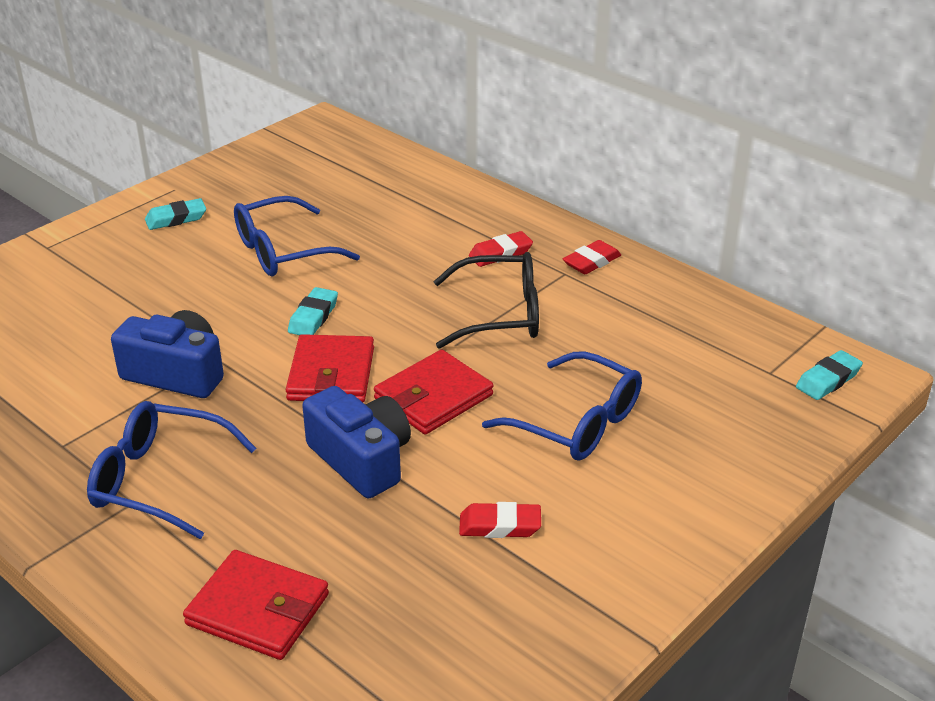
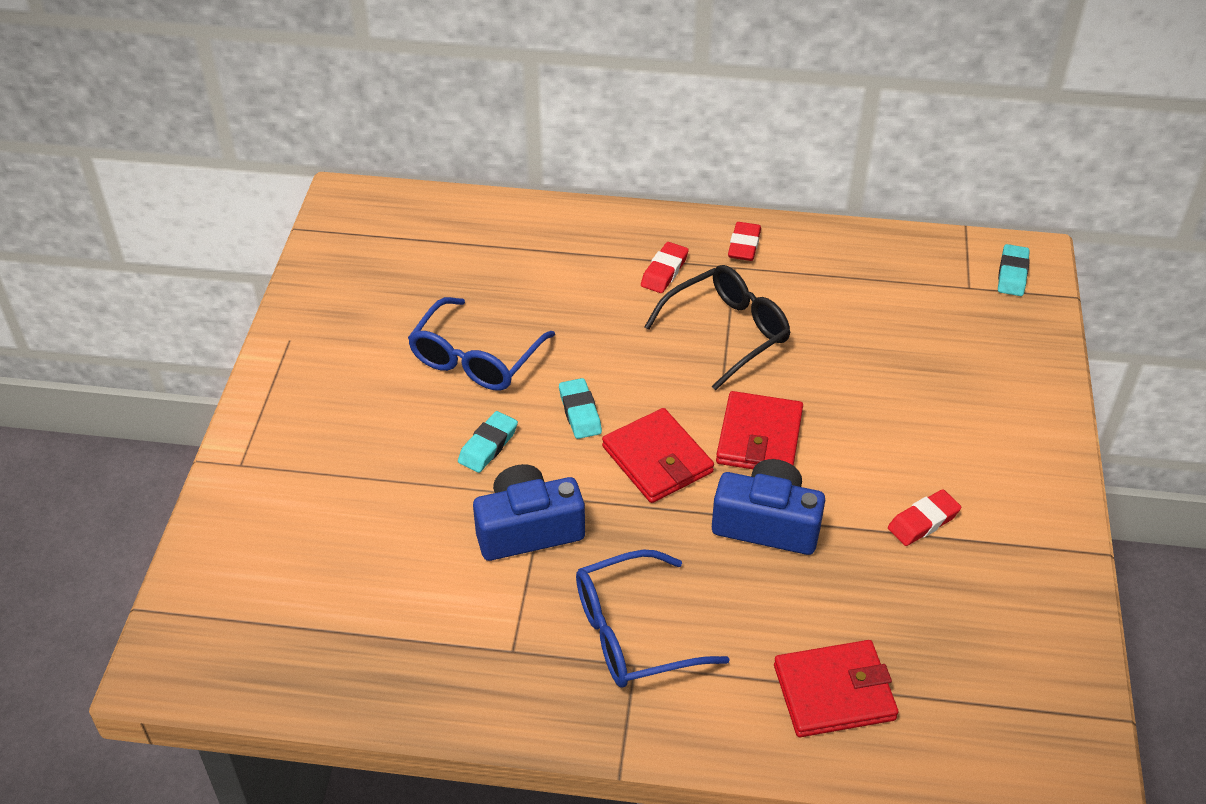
camera: 35 degrees left, 10 degrees up
turquoise eraser [145,198,206,230] -> turquoise eraser moved to [458,411,518,473]
blue glasses [482,351,642,461] -> none

